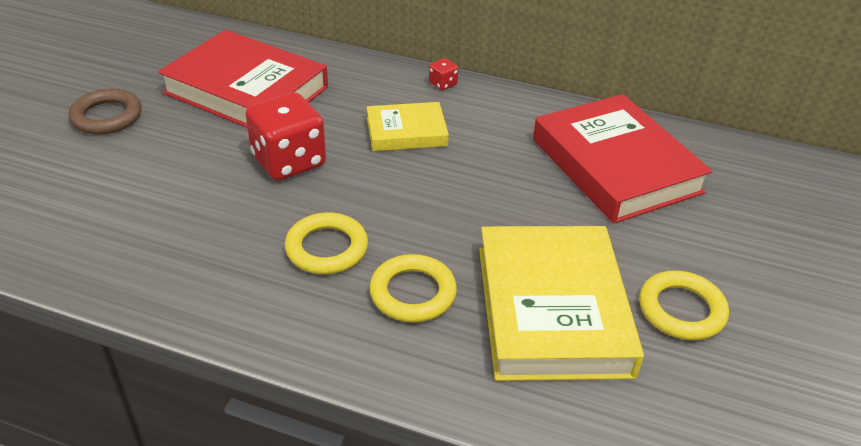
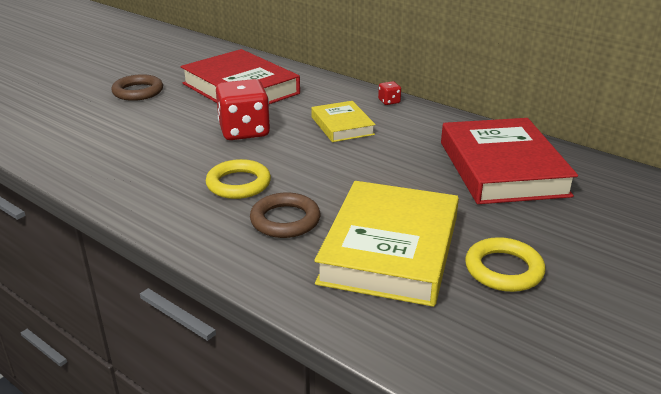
camera: 20 degrees right, 10 degrees down
yellow book [367,102,449,151] -> yellow book turned 60 degrees clockwise [311,101,376,142]
yellow ring [369,254,457,322] -> brown ring [250,193,320,238]

